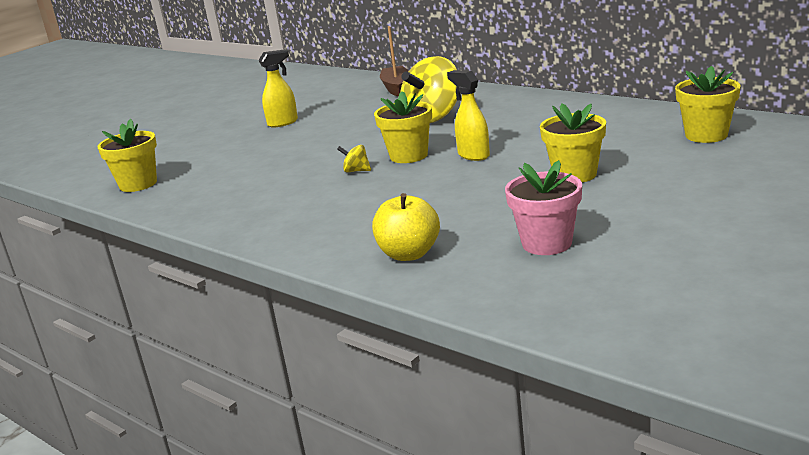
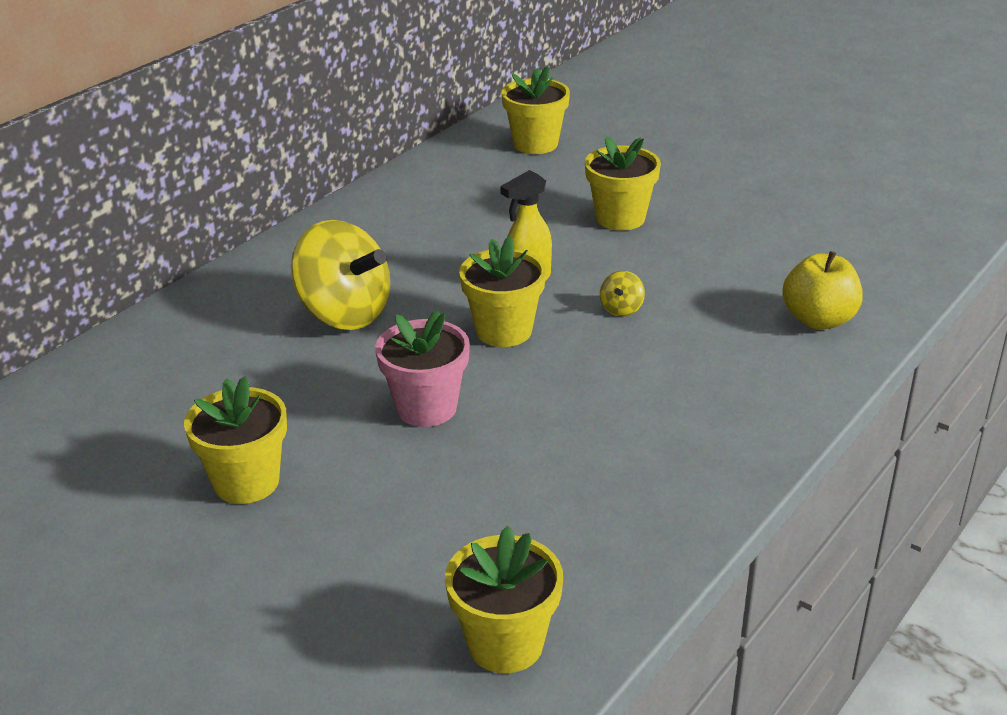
camera: 95 degrees left, 10 degrees up
yellow spray bottle [258,49,298,128] -> yellow flower pot [184,376,287,504]
yellow spinning top [337,145,371,173] -> yellow spinning top moved to [600,271,645,316]
brown boat [380,26,409,96] -> none
pink flower pot [505,160,582,255] -> pink flower pot moved to [375,310,470,427]

